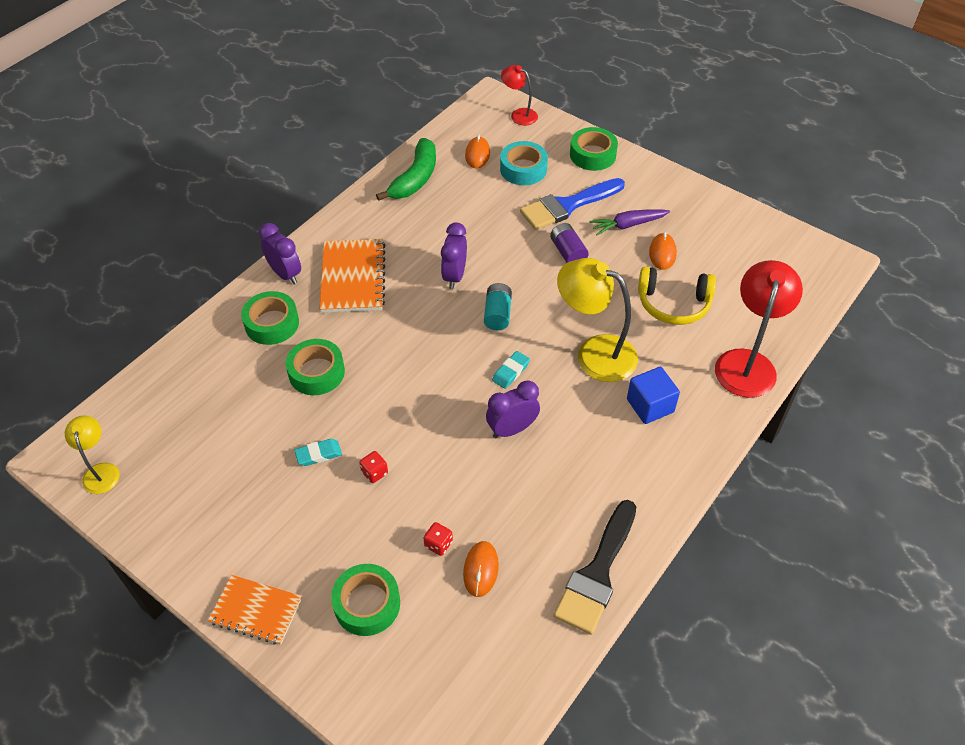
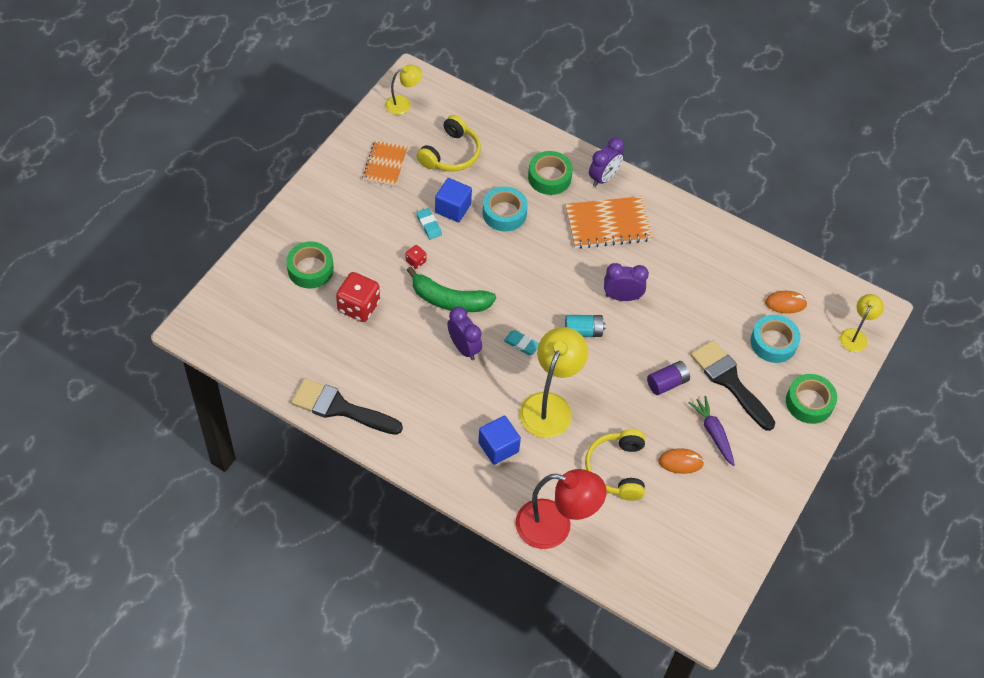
camera: 80 degrees right, 5 degrees up
orange notebook [208,575,302,645] -> orange notebook moved to [362,141,408,188]
green tape [286,339,345,395] -> turquoise tape [483,186,528,232]
green banana [376,138,436,201] -> green banana moved to [407,266,496,312]
red dice [424,522,453,556] -> red dice [336,272,380,322], size x2.07
orange mouse [463,541,499,597] -> none
red lamp [501,65,538,125] -> yellow lamp [840,294,884,352]
blue brush [520,178,625,230] -> black brush [691,340,775,431]
none -> yellow headphones [417,115,481,172]
none -> blue cube [435,178,472,222]

